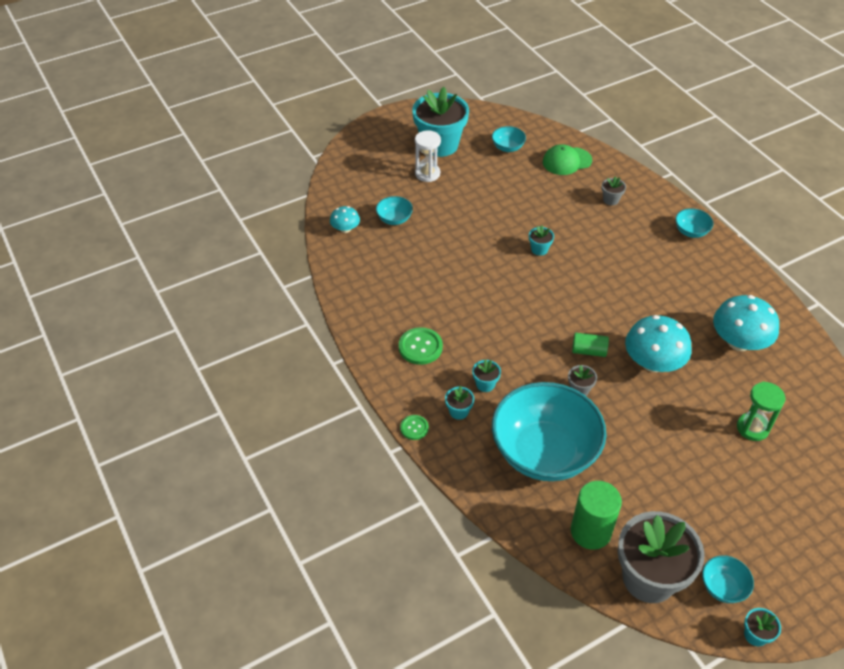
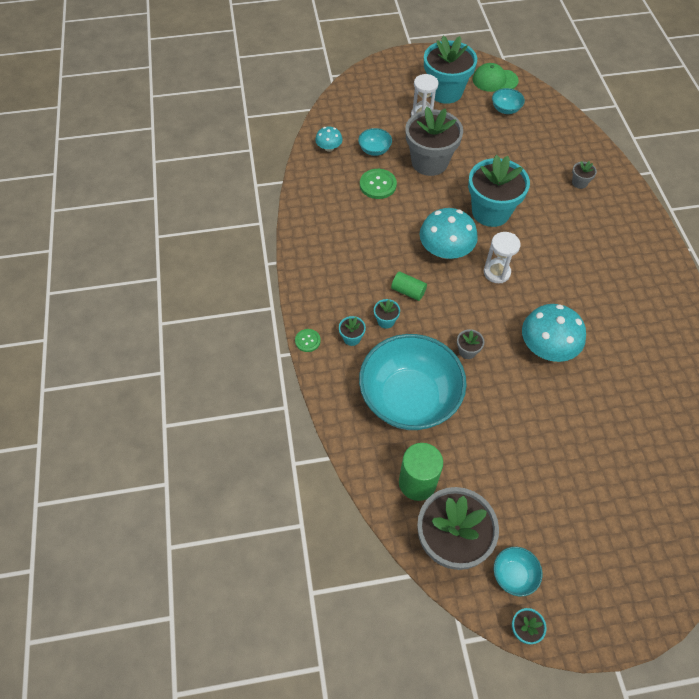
camera: 20 degrees right, 10 degrees up
green button [399,327,443,365] -> green button moved to [360,169,397,199]
turquoise flower pot [529,225,554,256] -> turquoise flower pot [468,155,530,227], size x2.44
green cap [543,144,592,175] -> green cap moved to [473,63,519,92]
green cylinder [572,333,609,357] -> green cylinder moved to [391,272,427,301]
turquoise bowl [675,208,713,238] -> none
turquoise mushroom [713,295,779,351] -> turquoise mushroom moved to [420,208,478,259]
green hourglass [737,382,785,441] -> none
none -> grey flower pot [405,106,463,176]
none -> white hourglass [484,232,521,283]

